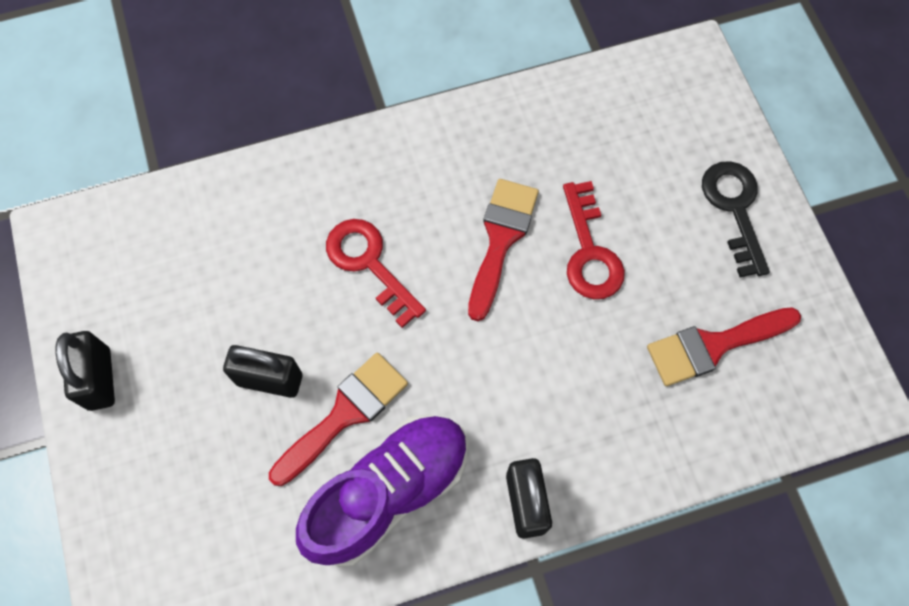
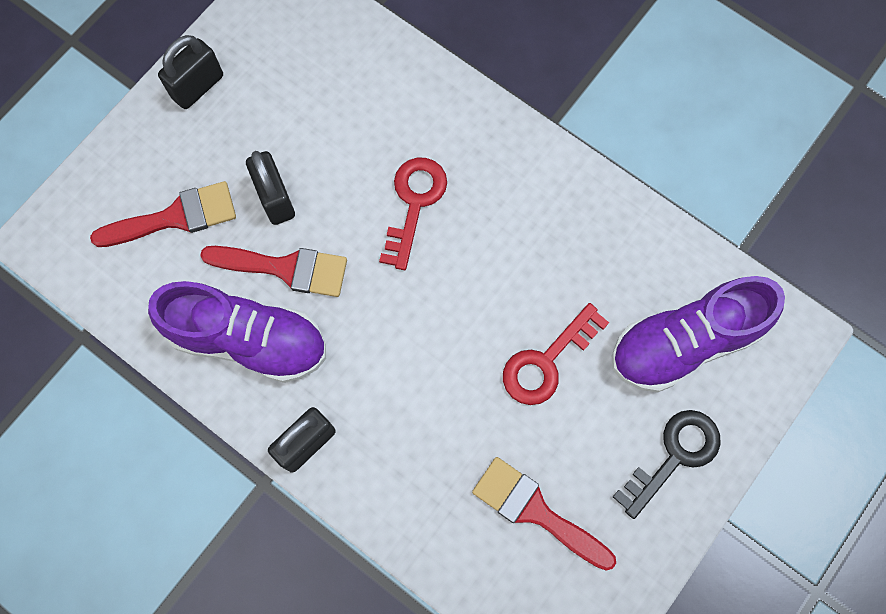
camera: 55 degrees right, 5 degrees up
red brush [468,179,539,321] -> red brush moved to [90,181,236,247]
none -> purple shoe [612,276,785,393]

